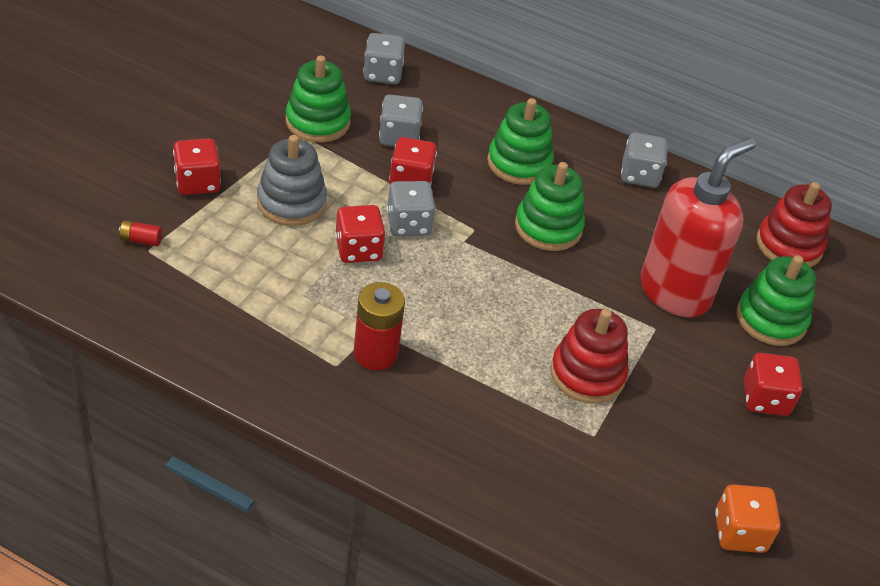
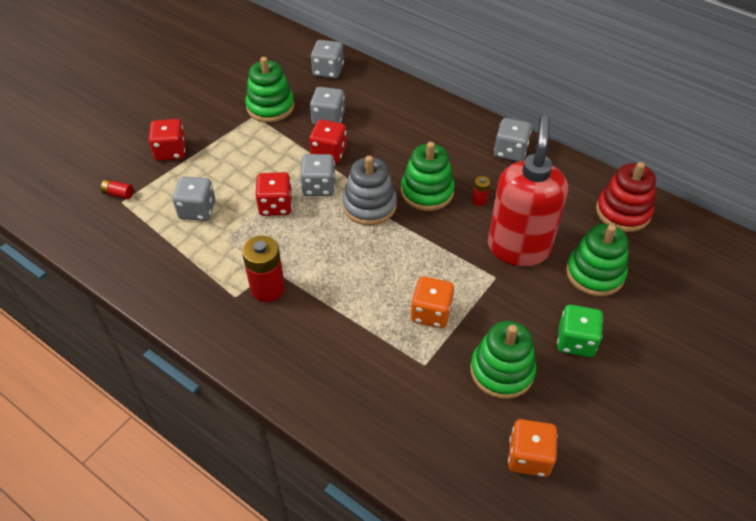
camera: 15 degrees right, 5 degrees up
grey stacking toy [257,135,327,226] -> grey stacking toy moved to [342,156,397,225]
green stacking toy [487,98,554,185] -> green stacking toy moved to [470,321,536,399]
red stacking toy [550,309,629,404] -> orange dice [411,276,454,328]
red soap dispenser [640,137,756,317] -> red soap dispenser turned 45 degrees counterclockwise [488,115,568,267]
red dice [744,353,803,416] -> green dice [557,305,603,357]
none -> grey dice [173,176,215,221]
none -> red battery [472,176,490,206]

